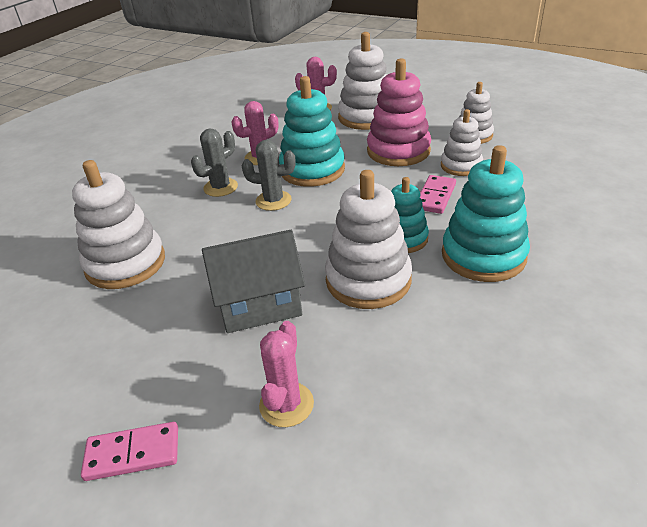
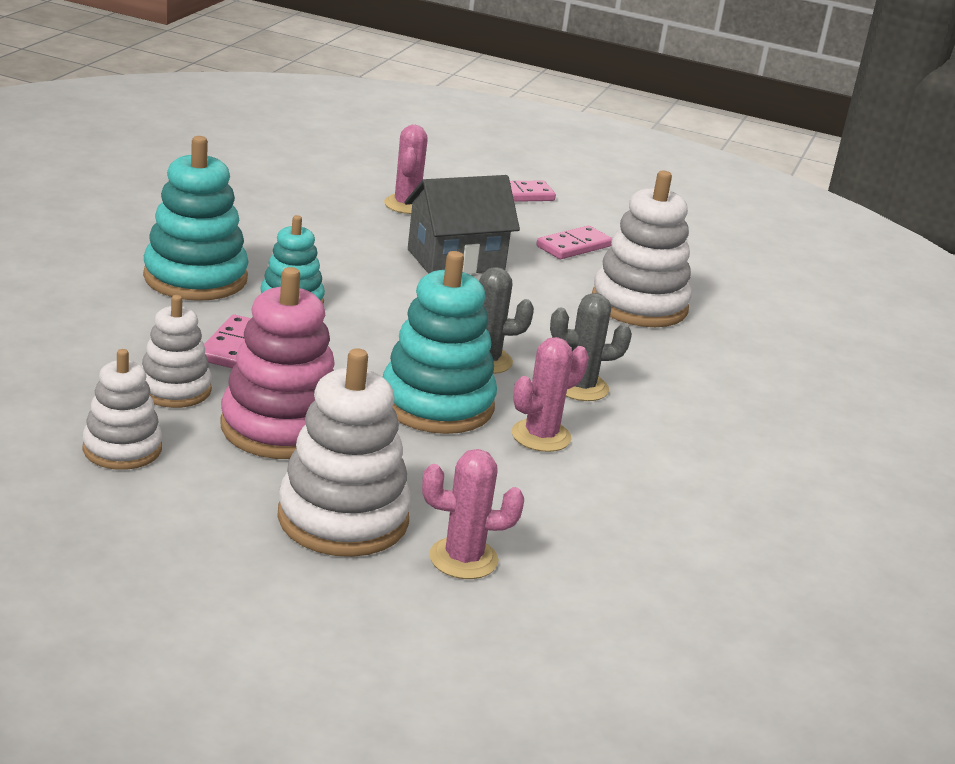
camera: 165 degrees right, 10 degrees down
grey cactus [191,128,238,197] -> grey cactus turned 45 degrees clockwise [550,293,632,401]
white stacking toy [325,170,412,309] -> none
none -> pink domino [536,226,612,259]

